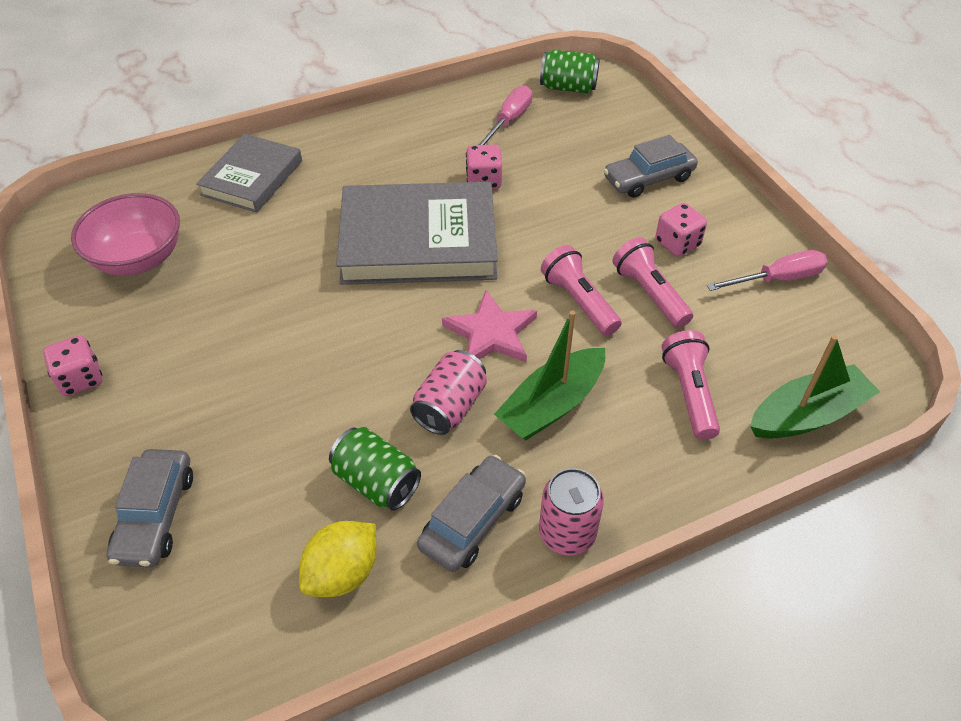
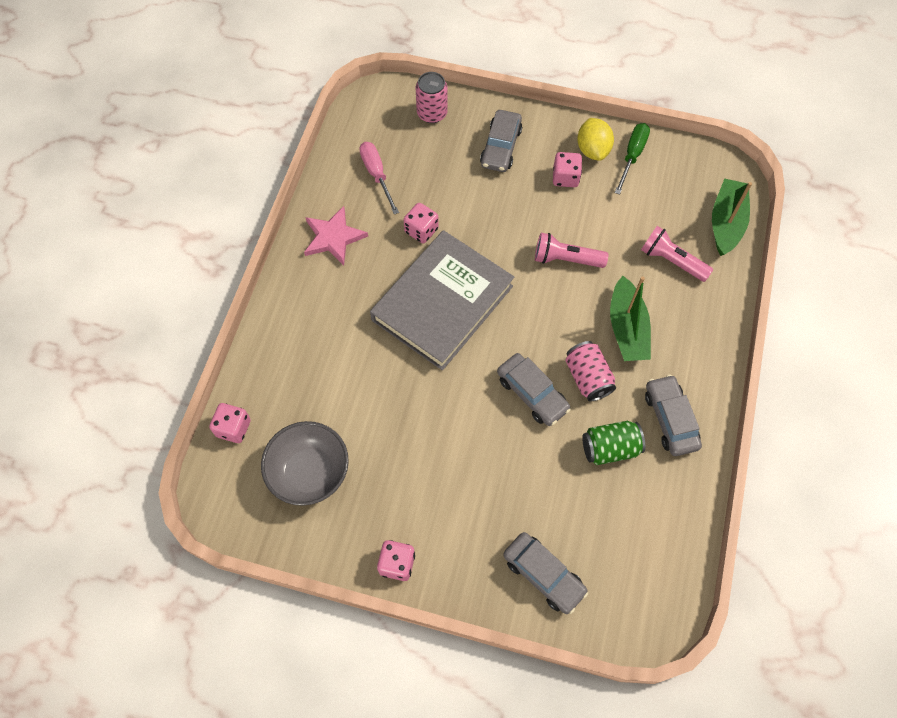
camera: 50 degrees left, 15 degrees up
pink bowl [71,193,180,276] -> grey bowl [261,421,349,506]
grey book [196,134,302,213] -> none
yellow lemon [299,521,376,597] -> yellow lemon moved to [577,118,614,161]
pink star [442,290,537,363] -> pink star moved to [304,206,368,265]
pink can [539,468,604,556] -> pink can moved to [416,72,448,123]
green can [540,50,600,94] -> none
pink flashlight [612,237,693,328] -> none
pink screwdriver [707,250,828,291] -> green screwdriver [615,123,650,195]
none -> pink dice [209,403,251,443]
none -> grey car [497,353,571,426]

